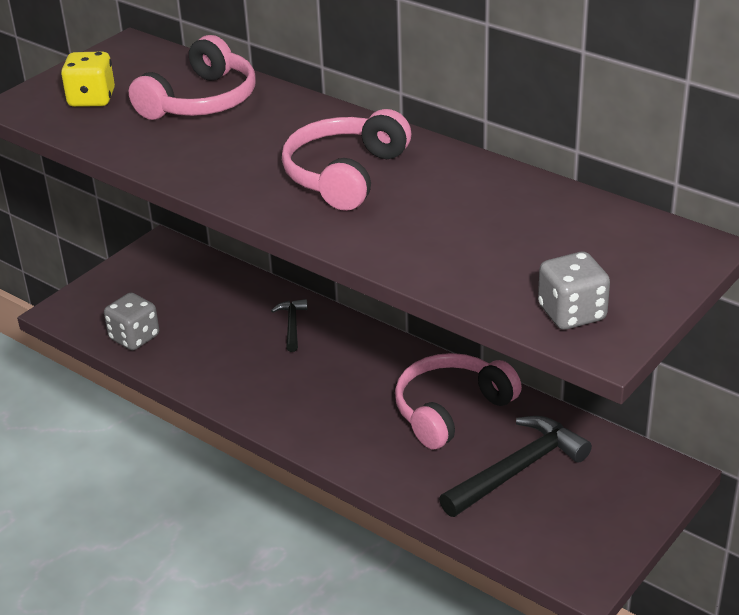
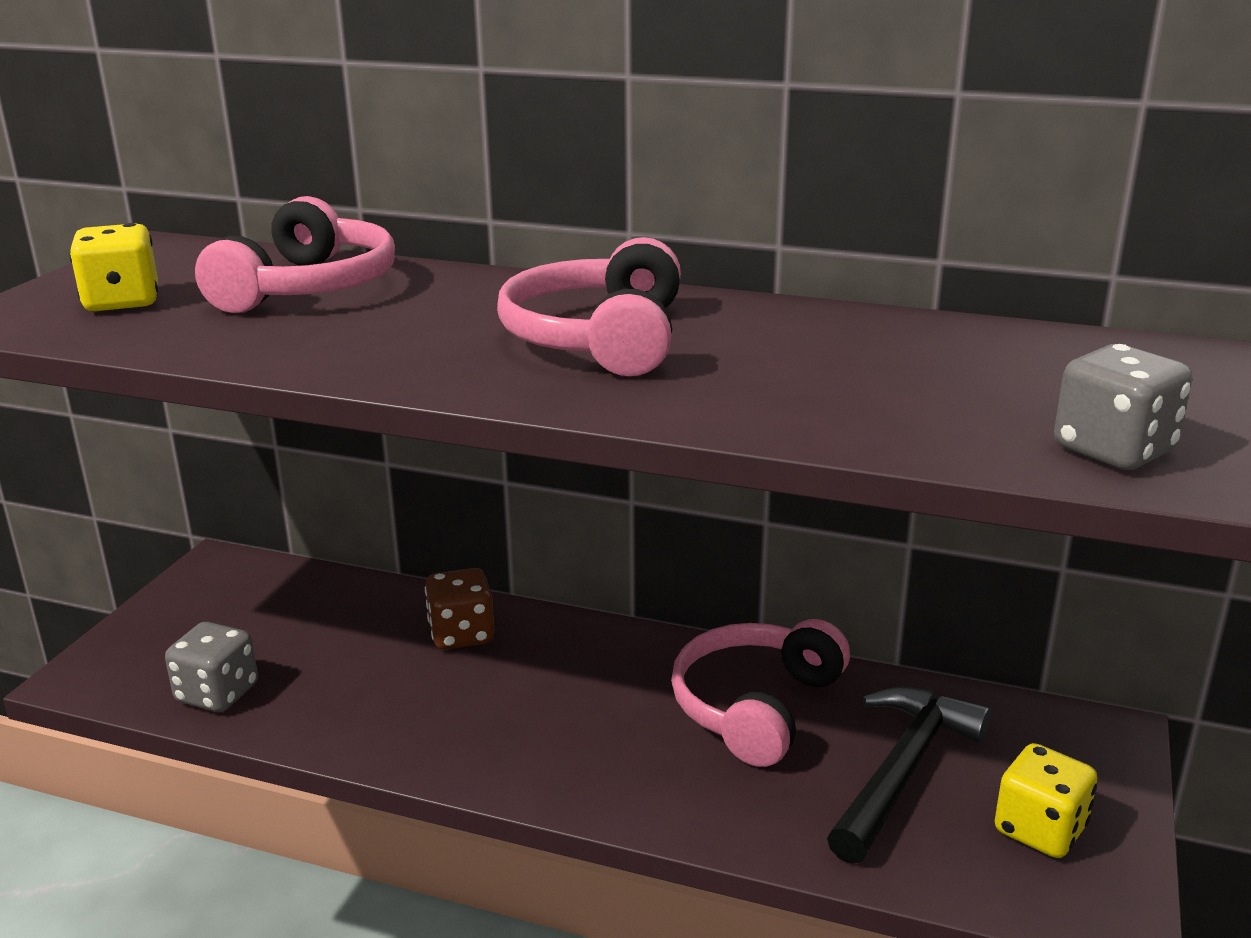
camera: 20 degrees left, 10 degrees down
black hammer [271,299,308,352] -> brown dice [425,568,495,650]
none -> yellow dice [995,743,1097,858]

